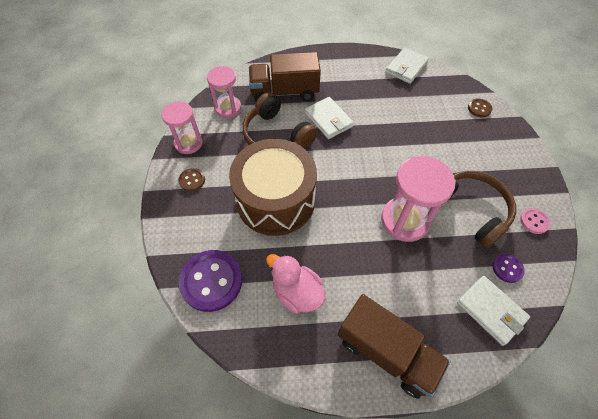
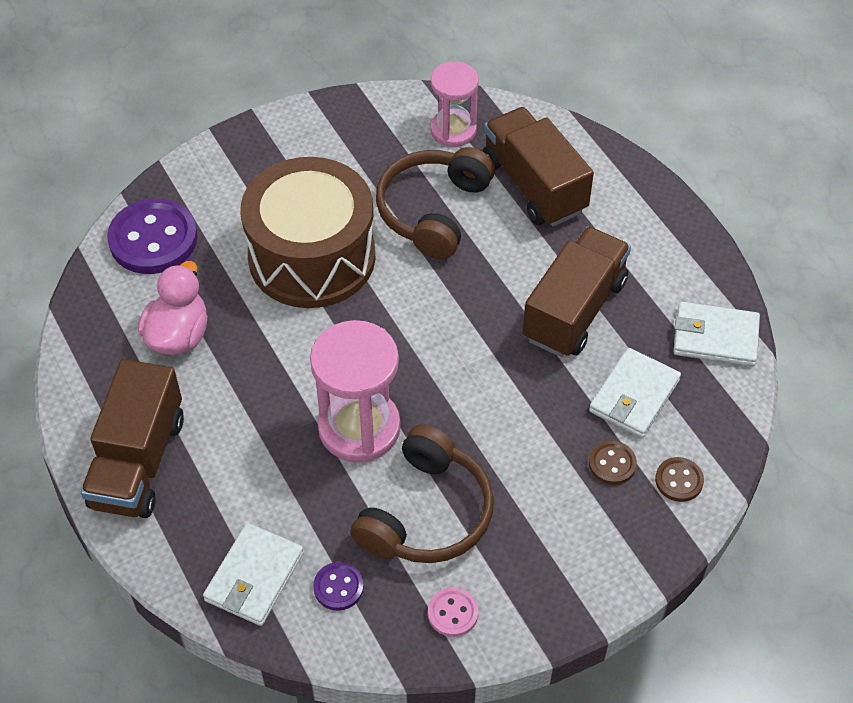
camera: 65 degrees right, 5 degrees down
pink hourglass [162,102,203,154] -> none
brown button [178,168,205,191] -> brown button moved to [589,441,637,485]
white wallet [305,97,354,139] -> white wallet moved to [589,348,681,438]
none -> brown truck [523,227,631,357]

